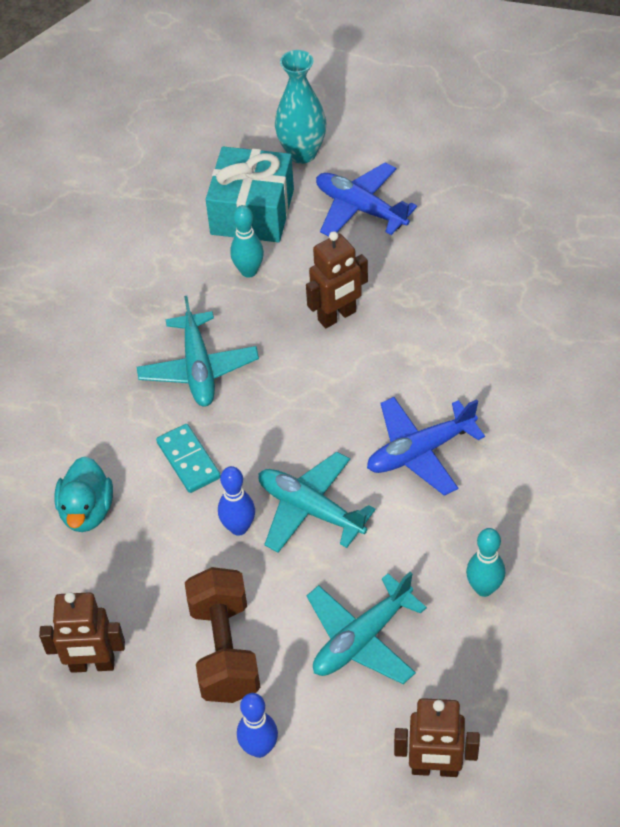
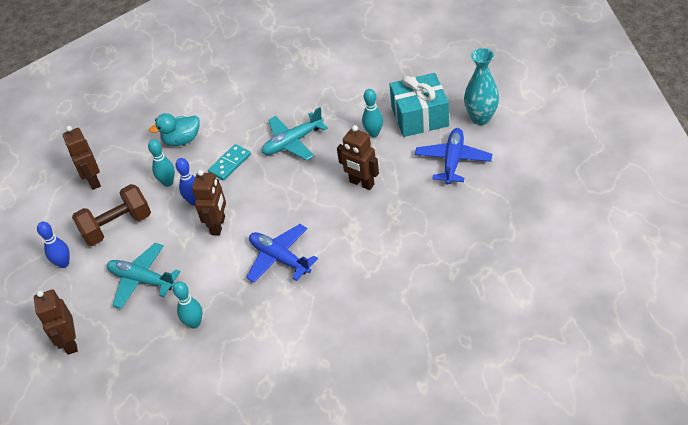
camera: 70 degrees right, 5 degrees down
turquoise plane [258,452,375,553] -> brown robot [192,170,226,235]
none -> turquoise bowling pin [148,139,175,187]

